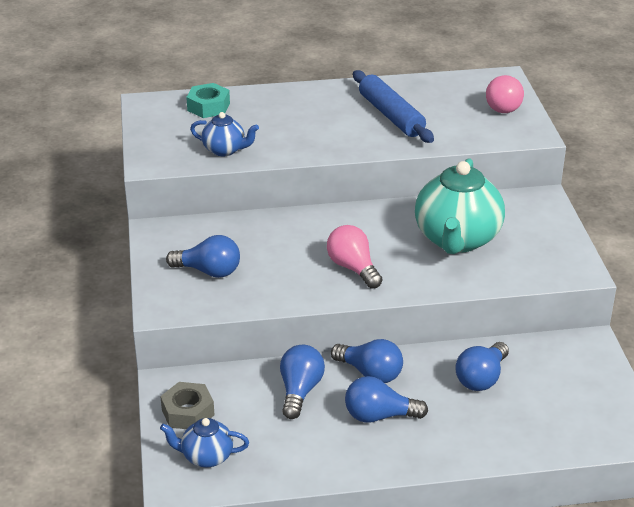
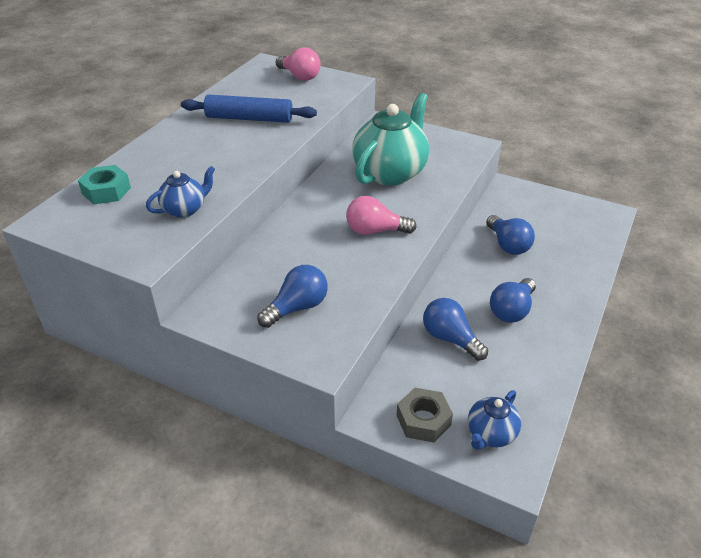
camera: 55 degrees left, 5 degrees up
blue light bulb [331,339,403,383] -> none
turquoise teapot [415,158,505,254] -> turquoise teapot turned 105 degrees counterclockwise [352,92,429,186]

